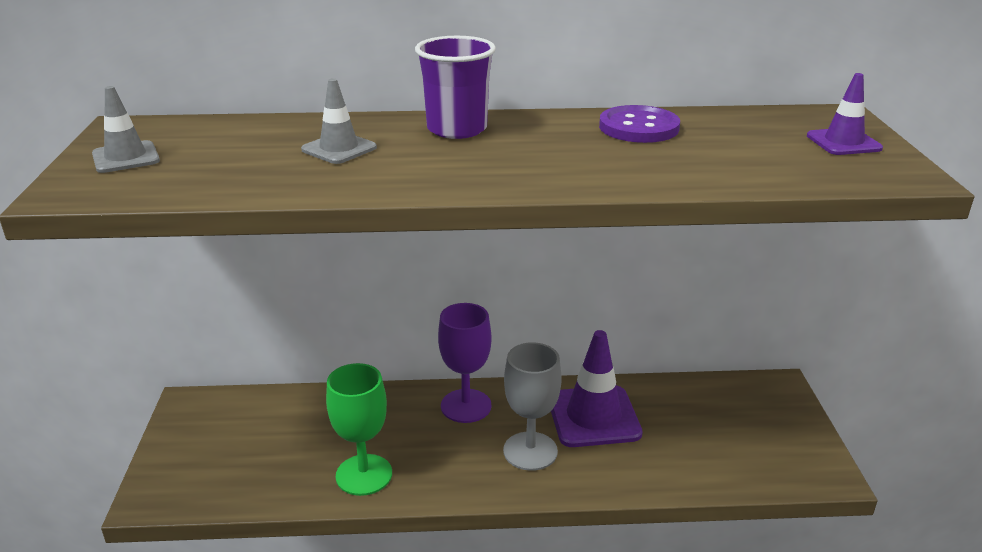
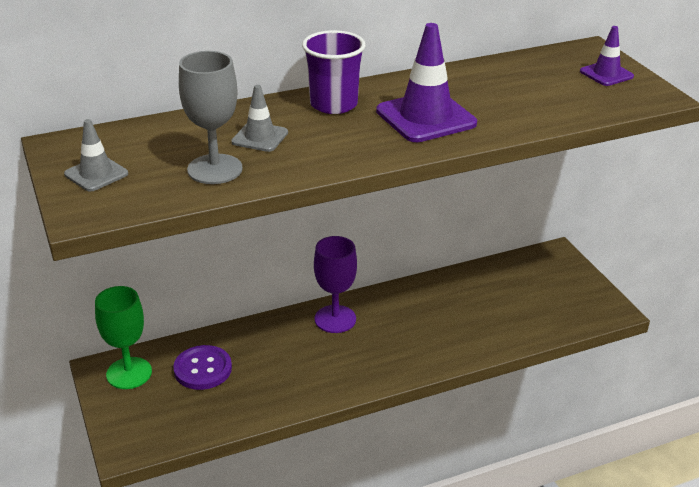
camera: 20 degrees left, 5 degrees up
green goblet [326,363,392,496] -> green goblet moved to [95,286,152,389]
grey goblet [503,342,562,471] -> grey goblet moved to [179,51,243,184]
purple traffic cone [551,330,643,447] -> purple traffic cone moved to [376,23,477,142]
purple button [599,105,680,143] -> purple button moved to [173,345,232,390]

